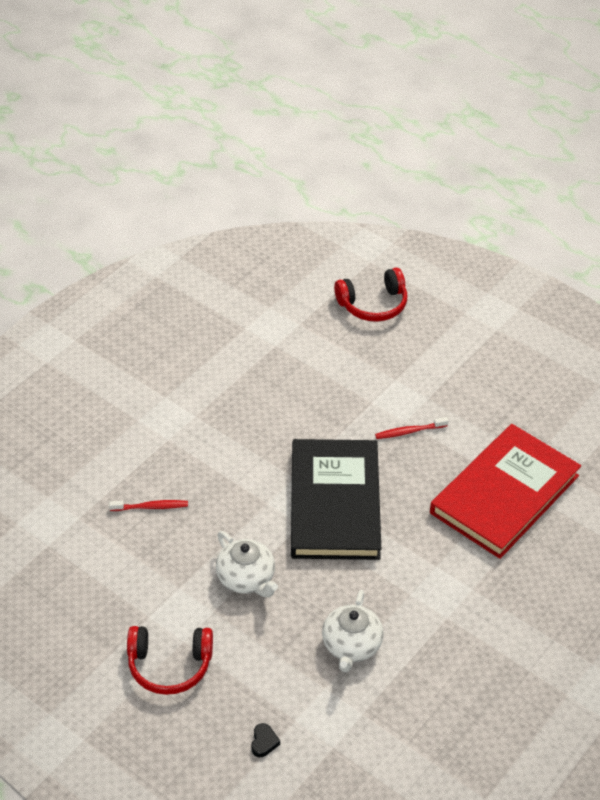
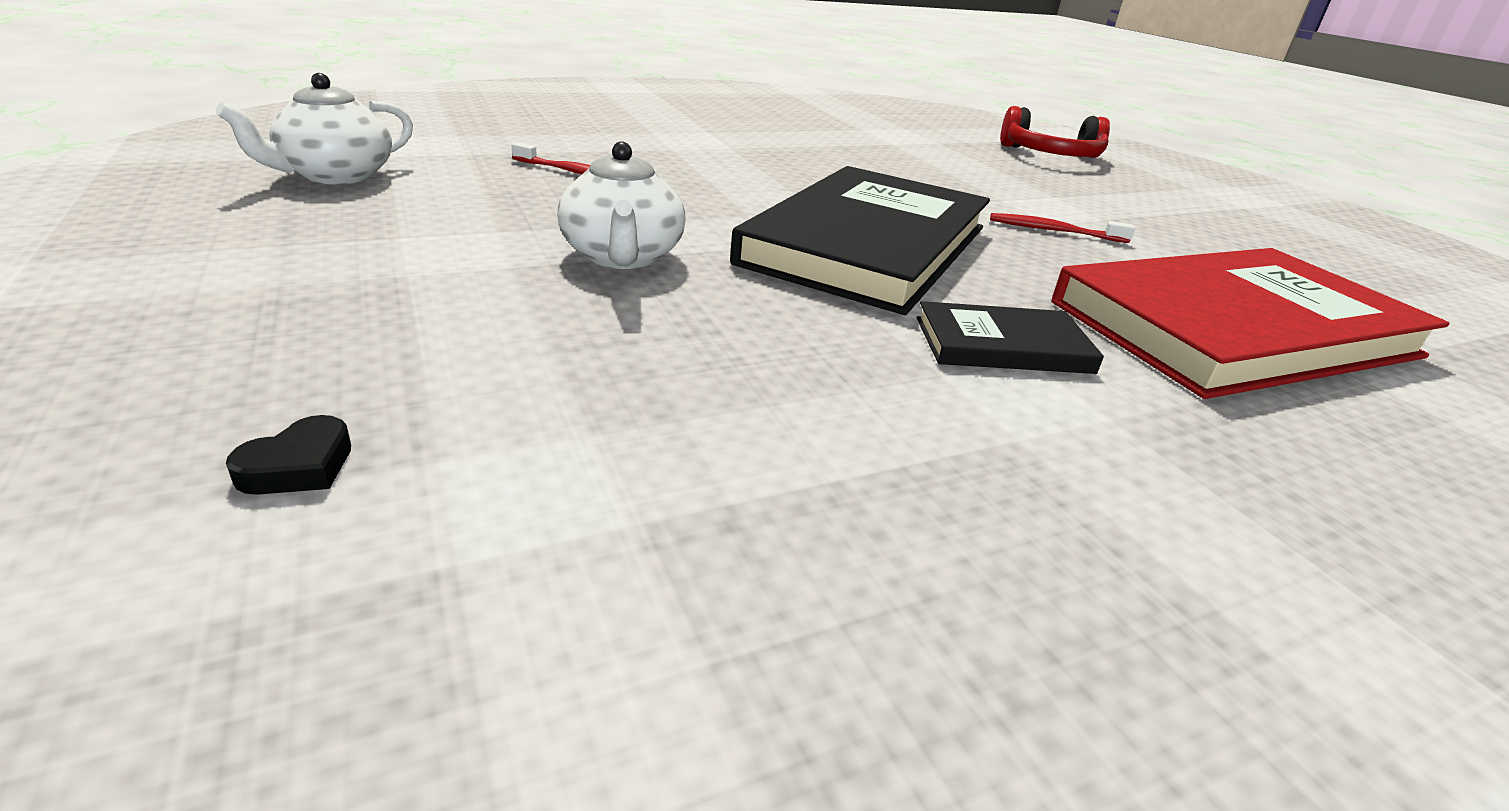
camera: 25 degrees right, 15 degrees down
red headphones [127,626,213,695] -> none
white teapot [322,590,384,672] -> white teapot moved to [216,73,413,184]
none -> black book [917,301,1104,374]

